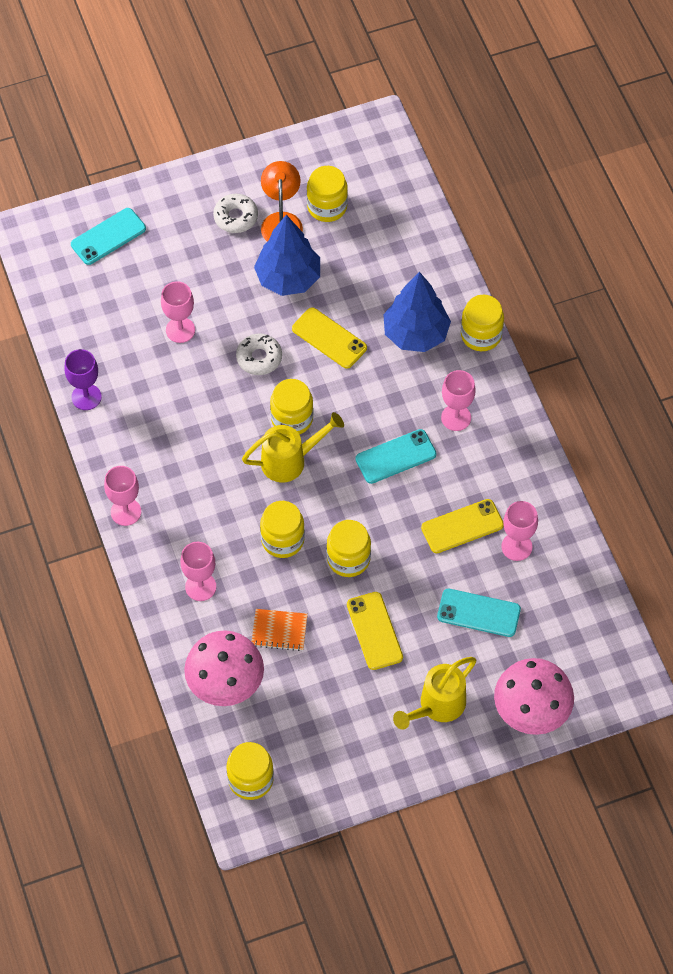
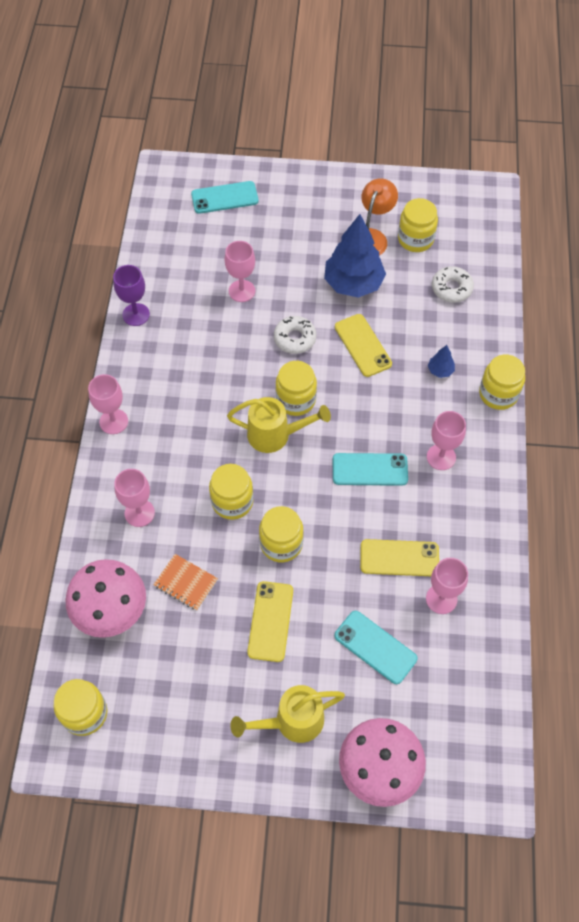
camera: 25 degrees right, 0 degrees up
white donut [213,194,258,233] -> white donut moved to [432,266,474,303]
blue tree [383,272,451,352] -> blue tree [428,345,455,378], size x0.43

